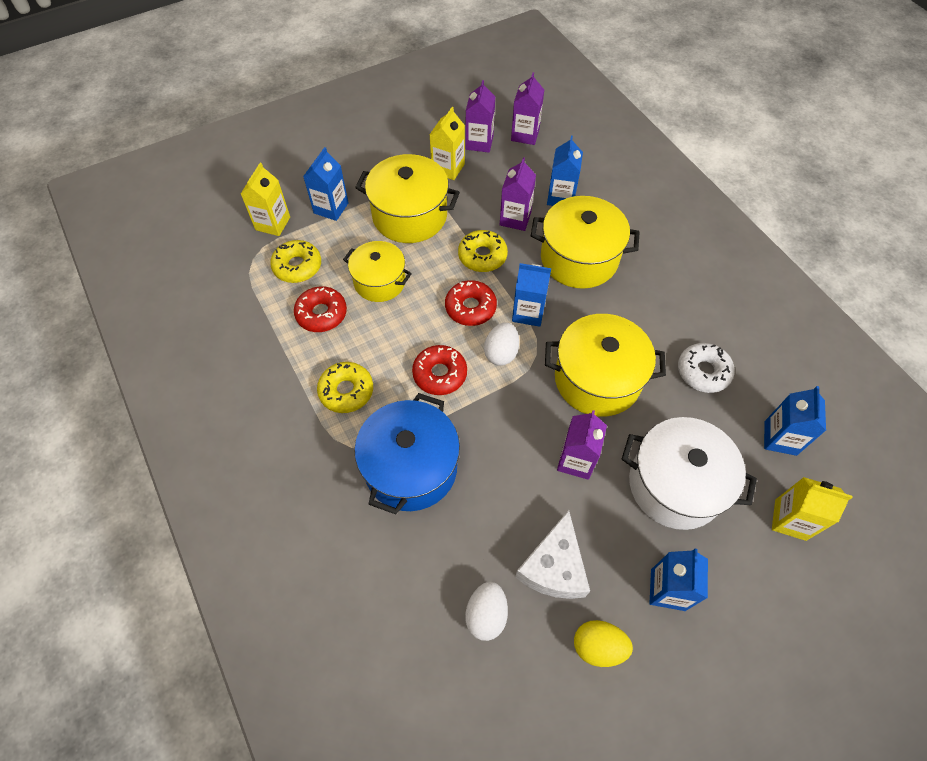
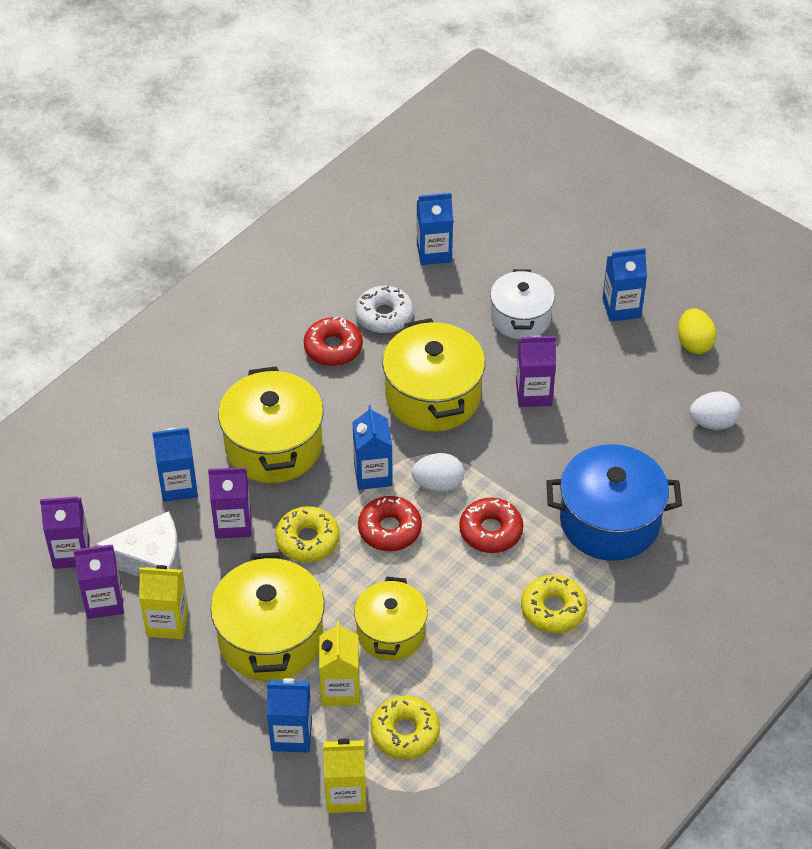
camera: 110 degrees left, 10 degrees down
red donut [294,286,347,332] -> red donut moved to [304,317,363,366]
white cheese [515,510,590,599] -> white cheese moved to [94,511,180,577]
white pot [622,417,757,530] -> white pot [490,269,555,339], size x0.65
yellow carton [772,477,853,541] -> yellow carton moved to [319,621,360,706]

